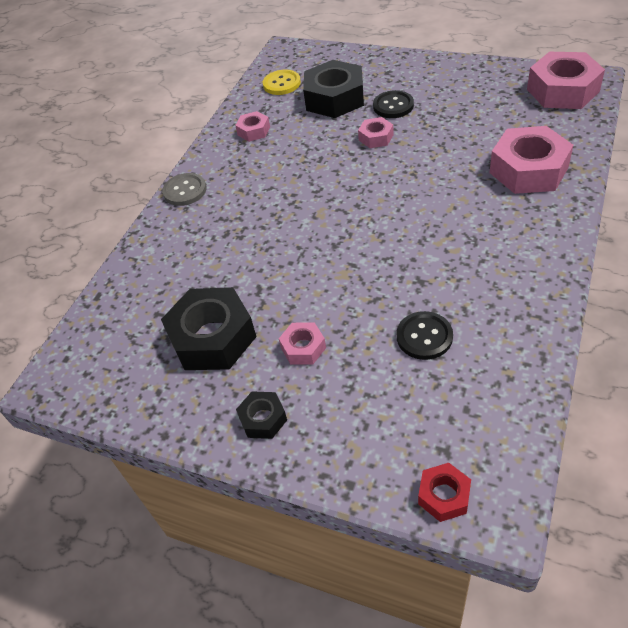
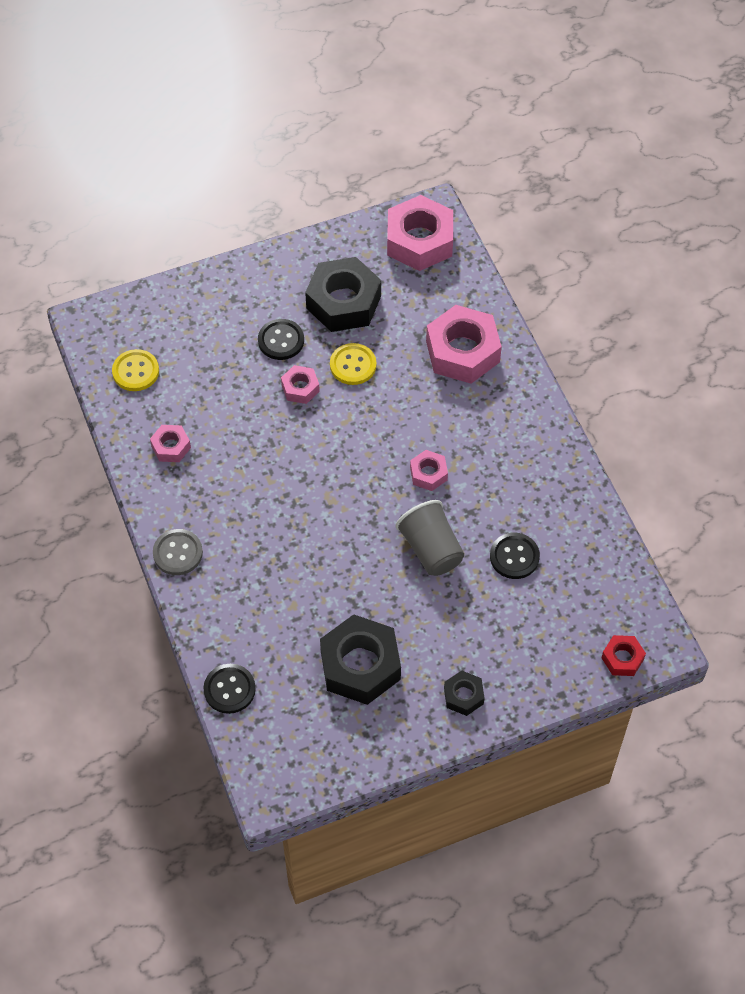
camera: 50 degrees left, 10 degrees up
pink nut [279,322,326,364] -> pink nut moved to [410,450,448,491]
black nut [303,60,364,118] -> black nut moved to [305,257,381,332]
none -> black button [203,664,256,714]
none -> yellow button [330,343,376,385]
none -> grey cup [395,500,464,576]

